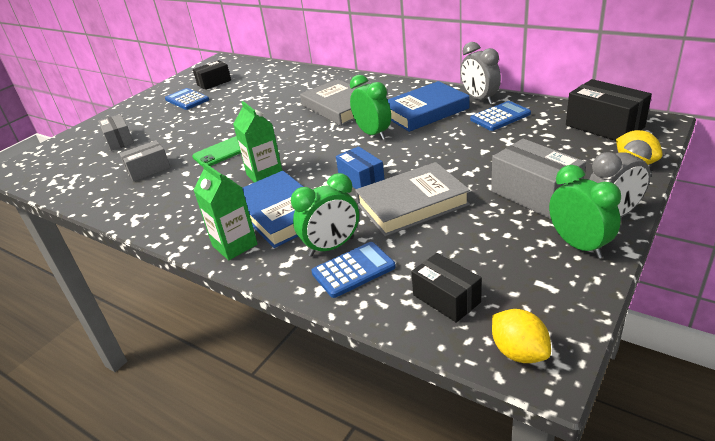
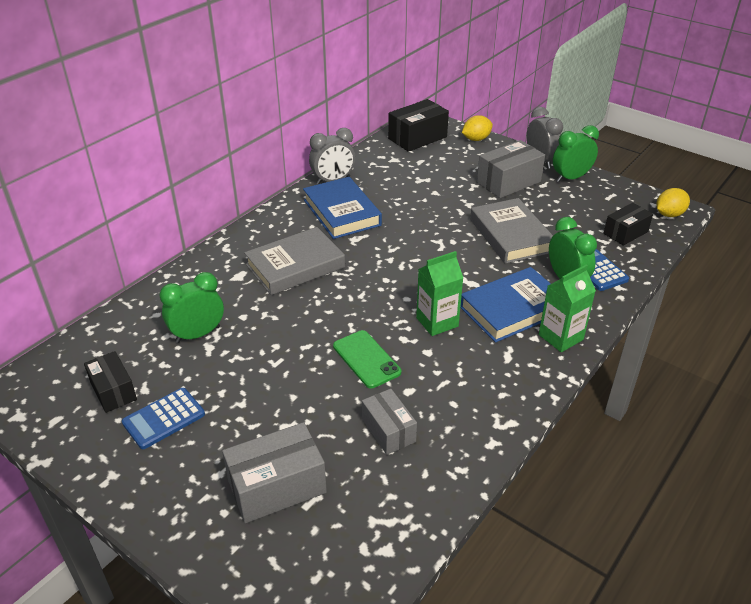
camera: 90 degrees left, 5 degrees up
grey box [98,114,134,151] -> grey box [222,422,327,523], size x1.55
blue box [336,146,385,189] -> none
green clock [350,75,391,140] -> green clock moved to [160,272,224,343]
blue calculator [470,101,531,131] -> none

